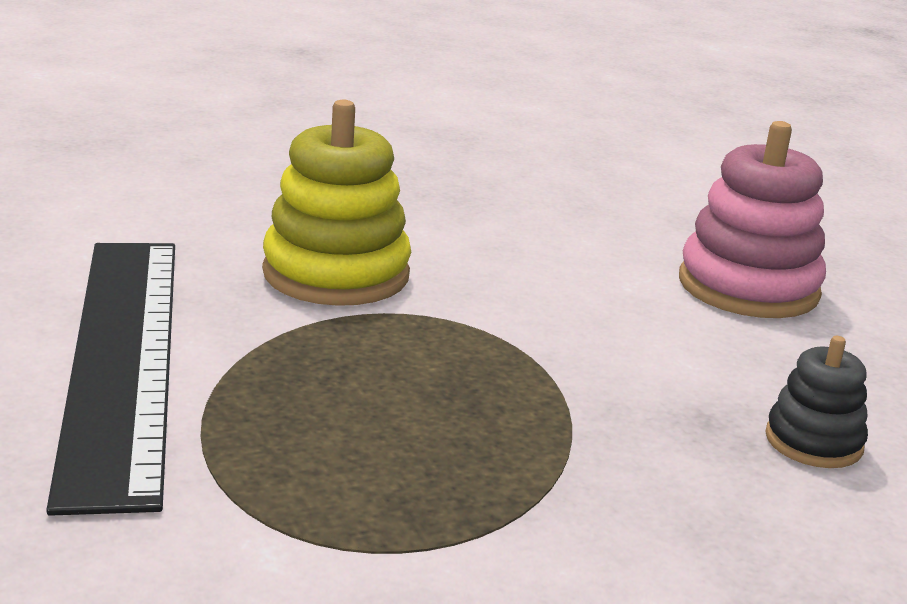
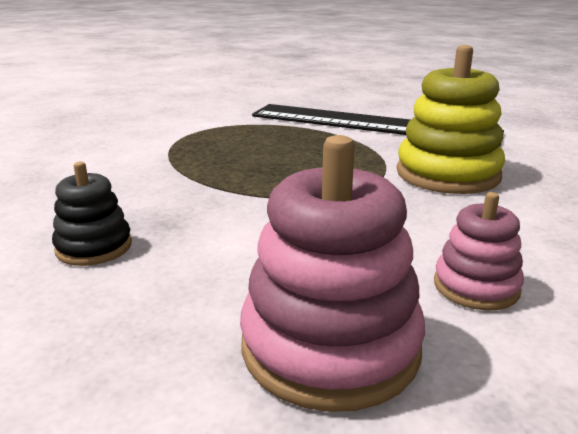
camera: 125 degrees right, 0 degrees up
none -> pink stacking toy [434,192,524,311]

